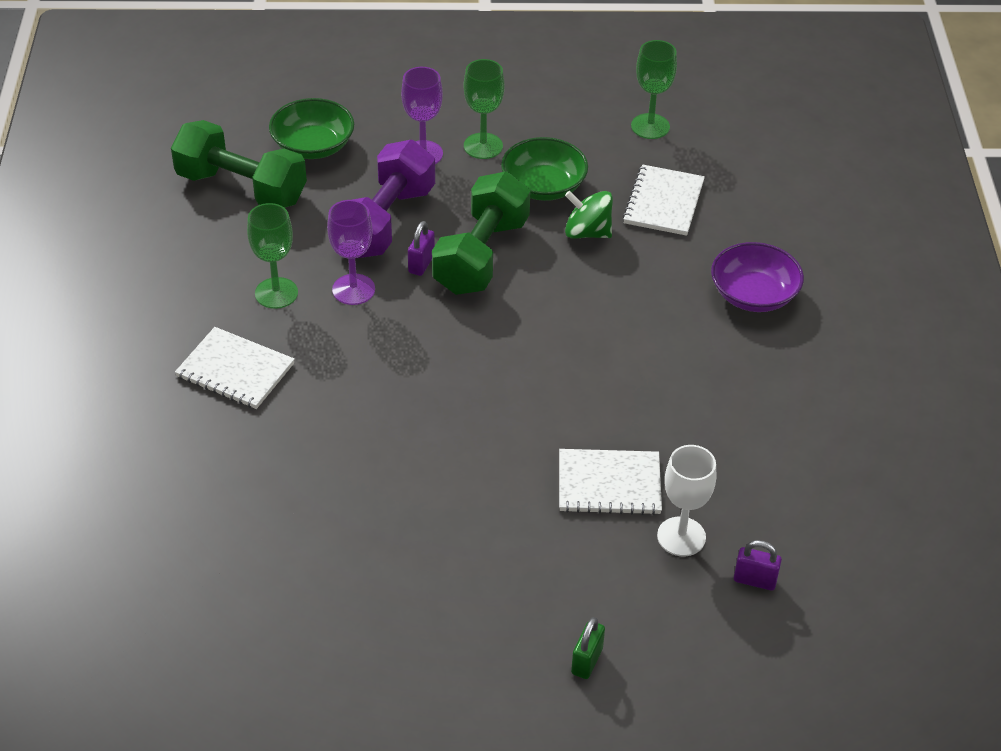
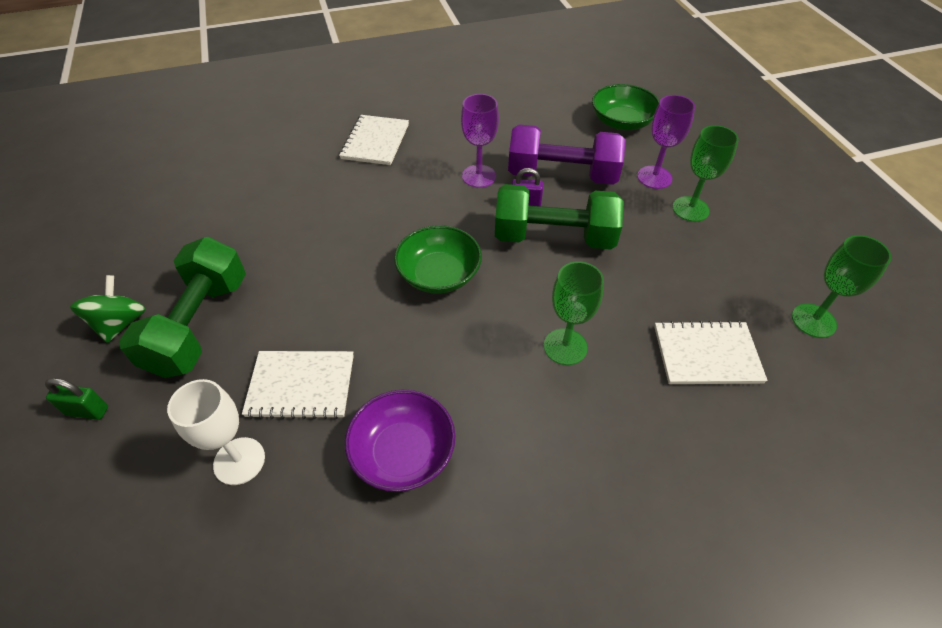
camera: 75 degrees right, 5 degrees up
green dumbbell [171,120,307,208] -> green dumbbell moved to [119,237,246,378]
green goblet [247,203,298,309] -> green goblet moved to [544,261,604,365]
green bowl [501,137,588,201] -> green bowl moved to [394,225,482,294]
white notebook [559,449,662,515] -> white notebook turned 75 degrees counterclockwise [242,351,354,419]
green spinning top [565,191,613,238] -> green spinning top moved to [70,275,145,343]
purple bowl [711,242,804,312] -> purple bowl moved to [345,390,456,492]
purple padlock [734,540,782,591] -> none

